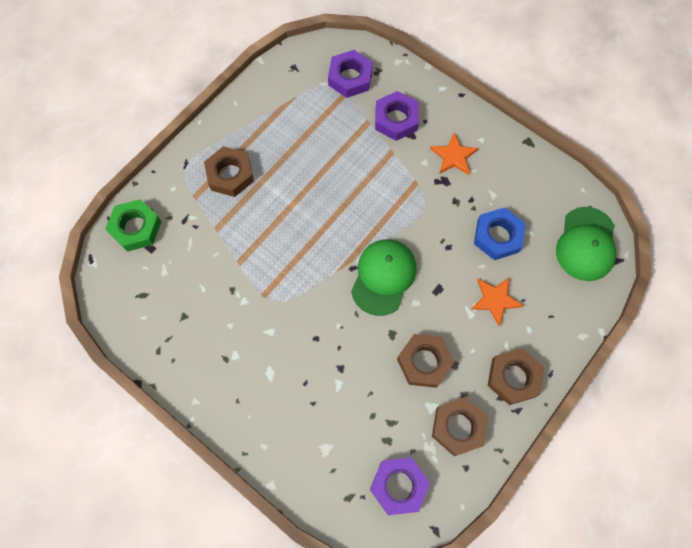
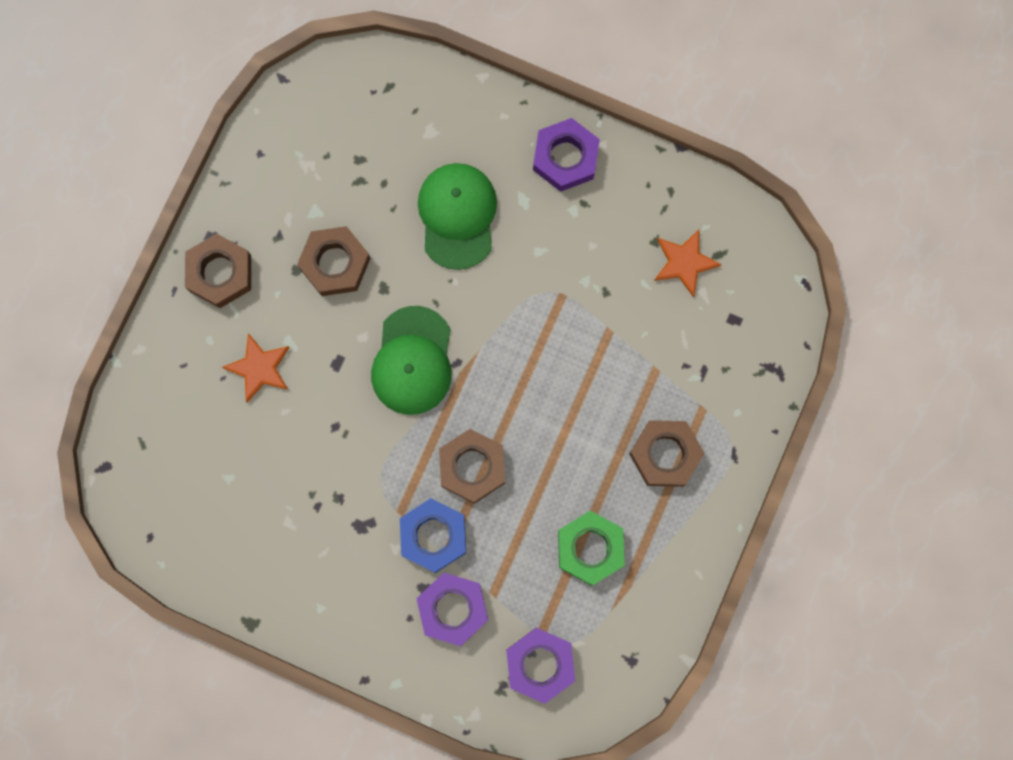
camera: 165 degrees right, 10 degrees up
green nut [106,199,161,252] -> green nut moved to [558,511,625,586]
purple nut [370,457,430,515] -> purple nut moved to [533,118,600,192]
orange star [430,132,478,175] -> orange star moved to [654,229,722,297]
brown nut [432,397,488,456] -> brown nut moved to [439,429,505,504]
blue nut [474,207,526,260] -> blue nut moved to [400,498,466,573]
green cap [556,207,616,281] -> green cap moved to [418,163,497,270]

